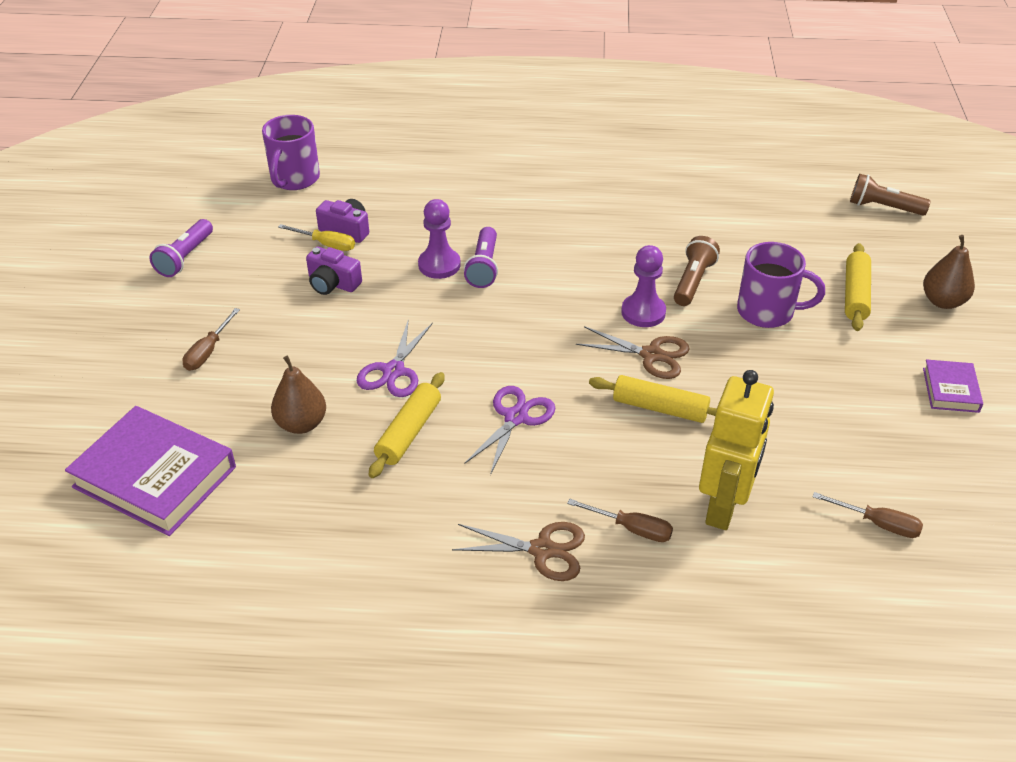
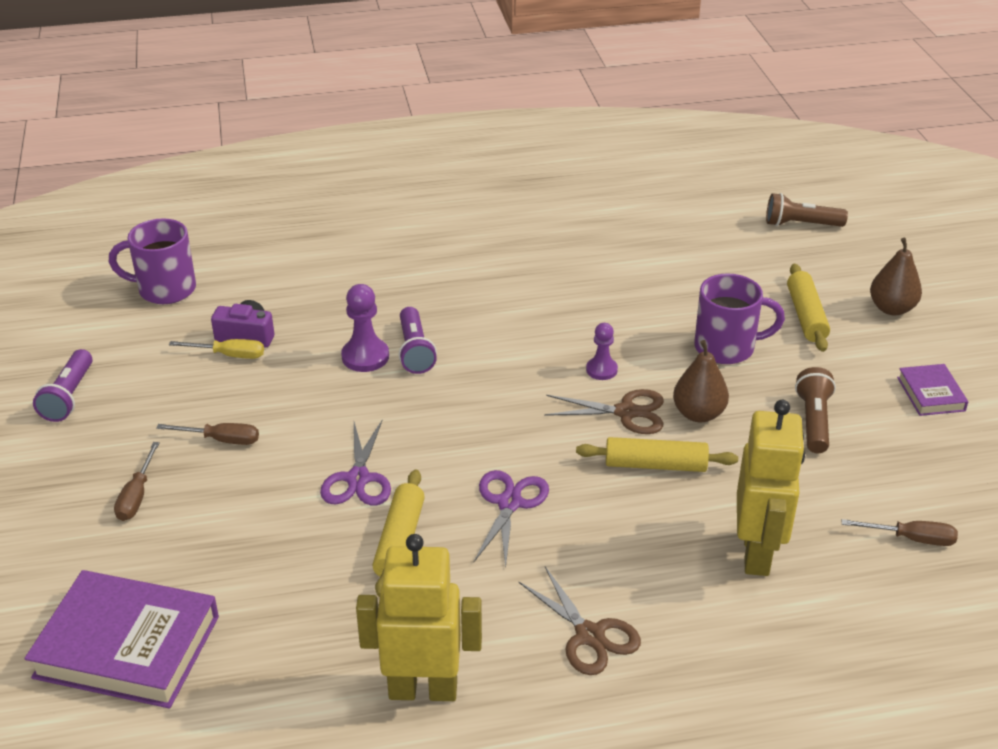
camera: 15 degrees left, 5 degrees down
purple mug [262,115,320,190] -> purple mug turned 90 degrees clockwise [109,218,196,304]
brown pear [271,356,326,434] -> brown pear moved to [673,340,729,422]
purple camera [306,247,362,295] -> none
brown scissors [452,522,585,581] -> brown scissors turned 60 degrees clockwise [518,567,641,675]
brown screwdriver [567,499,673,542] -> brown screwdriver moved to [156,423,259,445]
purple pawn [621,245,666,327] -> purple pawn [586,323,618,380], size x0.65
brown flashlight [674,236,720,306] -> brown flashlight moved to [795,367,836,453]
none -> yellow robot [356,534,482,701]

